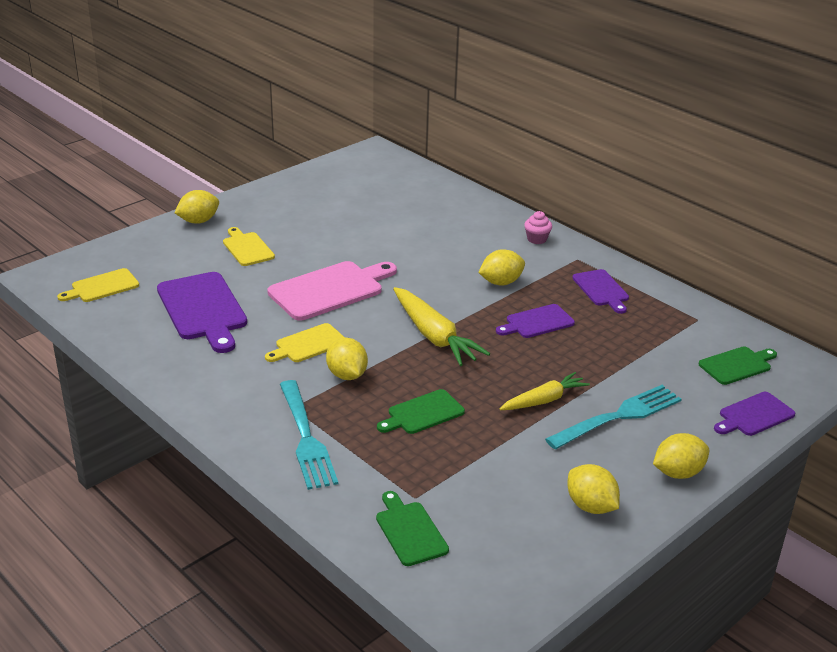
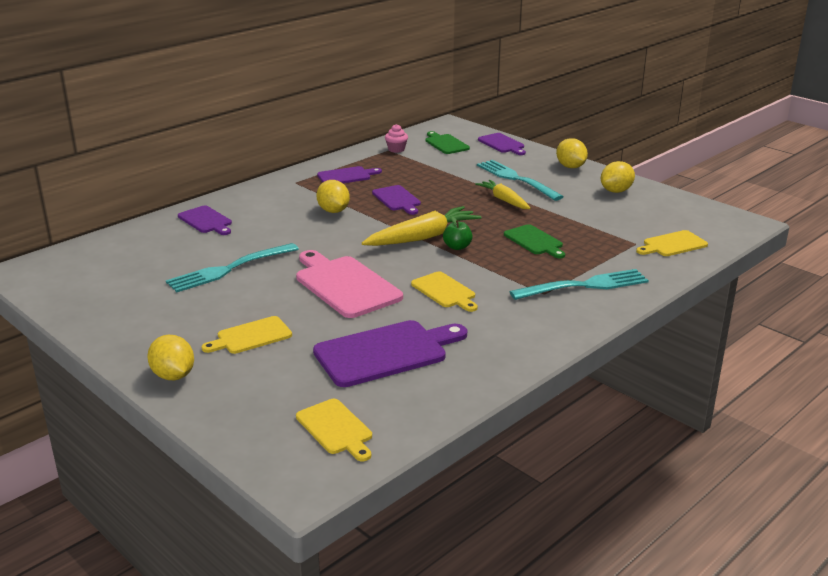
camera: 90 degrees left, 5 degrees down
yellow lemon [326,337,368,380] -> none
green cutting board [376,491,449,566] -> yellow cutting board [636,230,708,256]
pink cupcake [524,211,552,244] -> pink cupcake moved to [385,124,408,153]
none -> turquoise fork [166,243,299,292]
none -> purple cutting board [178,205,232,235]
none -> green apple [443,216,473,250]

